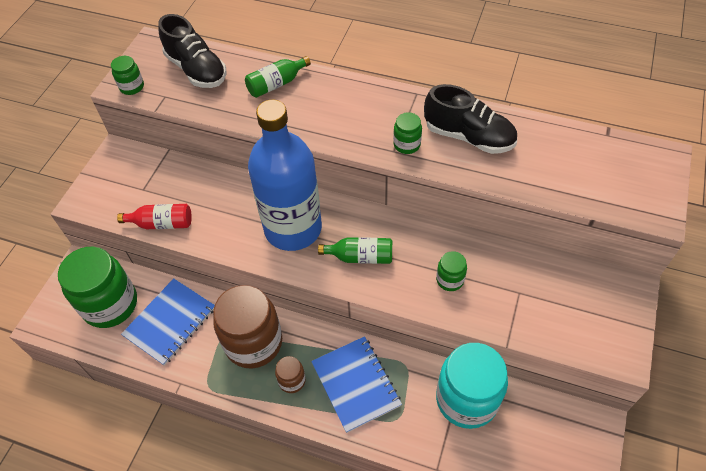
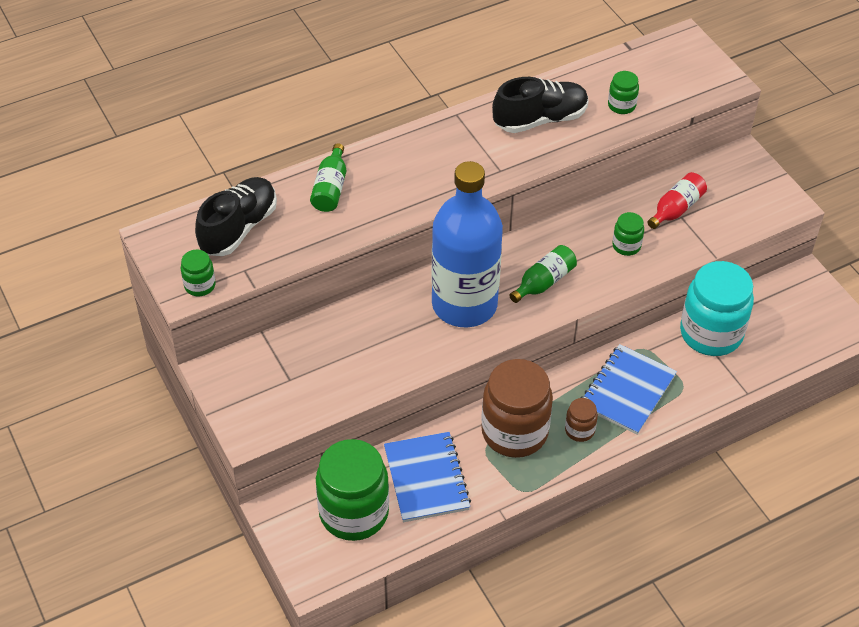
camera: 50 degrees left, 5 degrees down
red bottle [117,204,192,229] -> red bottle moved to [647,172,707,229]
black shoe [158,14,226,88] -> black shoe turned 60 degrees counterclockwise [195,177,277,256]
blue notebook [311,336,402,433] -> blue notebook turned 75 degrees counterclockwise [581,344,677,435]
green jar [393,112,422,154] -> green jar moved to [608,71,639,114]

